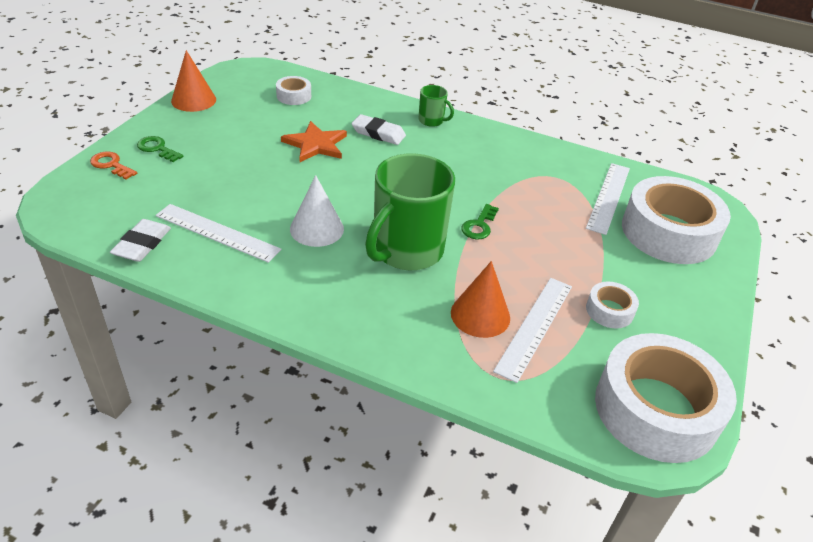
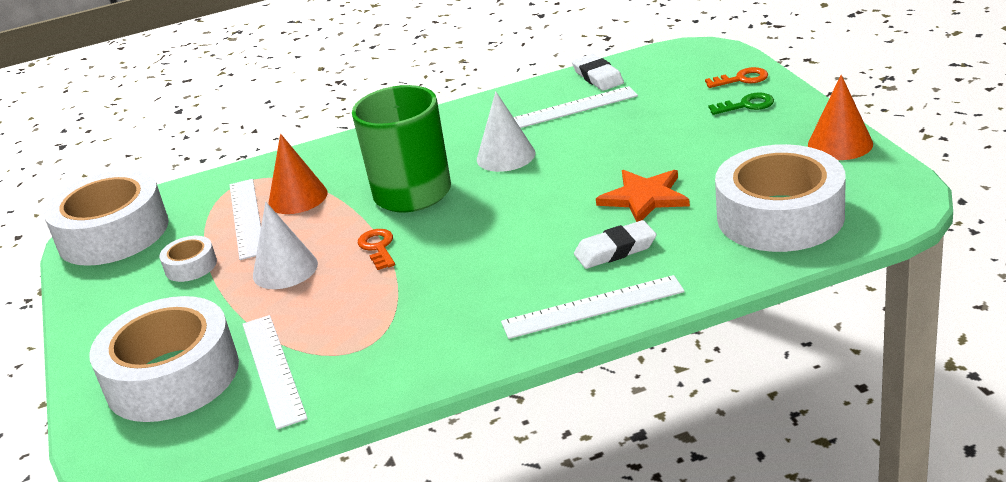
camera: 145 degrees right, 10 degrees down
white tape [276,76,311,105] -> white tape [715,144,846,252], size x2.25
green mug [419,85,454,127] -> white ruler [501,275,685,339]
green key [461,204,499,239] -> orange key [358,229,395,270]
none -> white cone [253,202,318,289]

